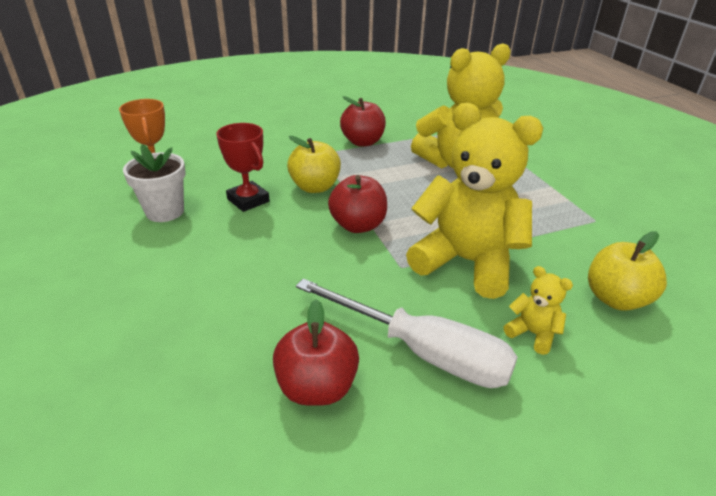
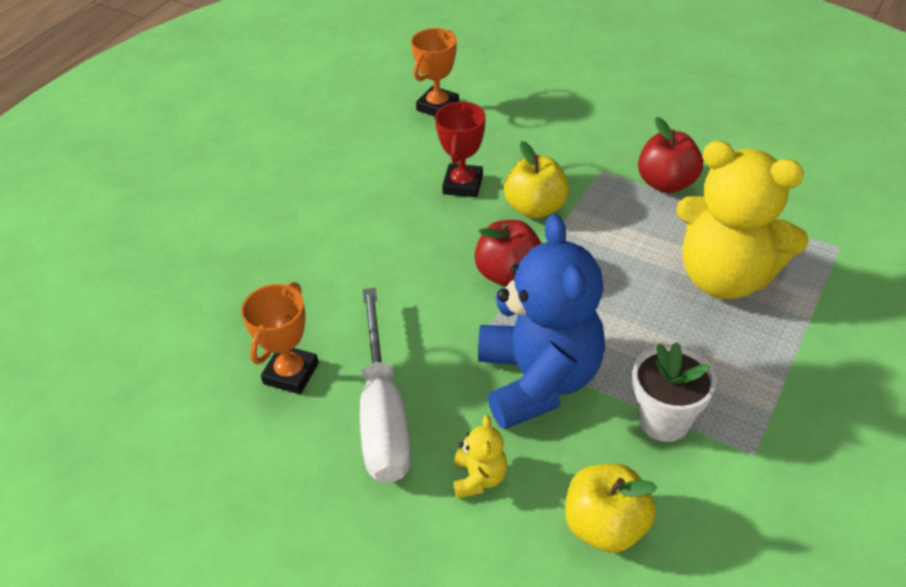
camera: 55 degrees right, 10 degrees up
white flower pot [123,144,186,222] -> white flower pot moved to [632,342,717,442]
red apple [273,299,359,406] -> orange trophy [241,282,319,394]
yellow teddy bear [406,103,543,299] -> blue teddy bear [478,214,605,429]

